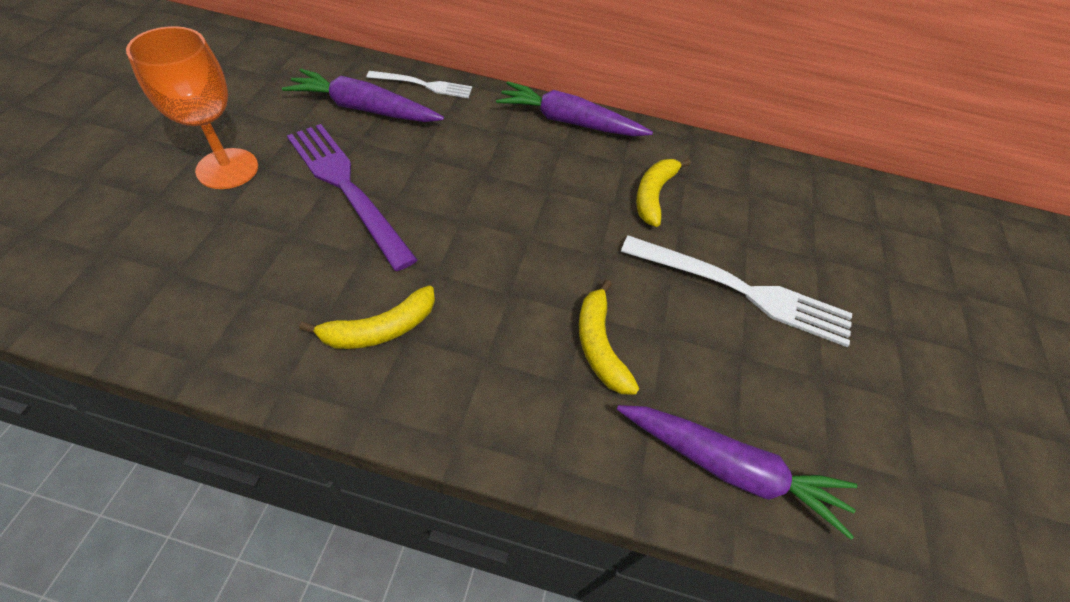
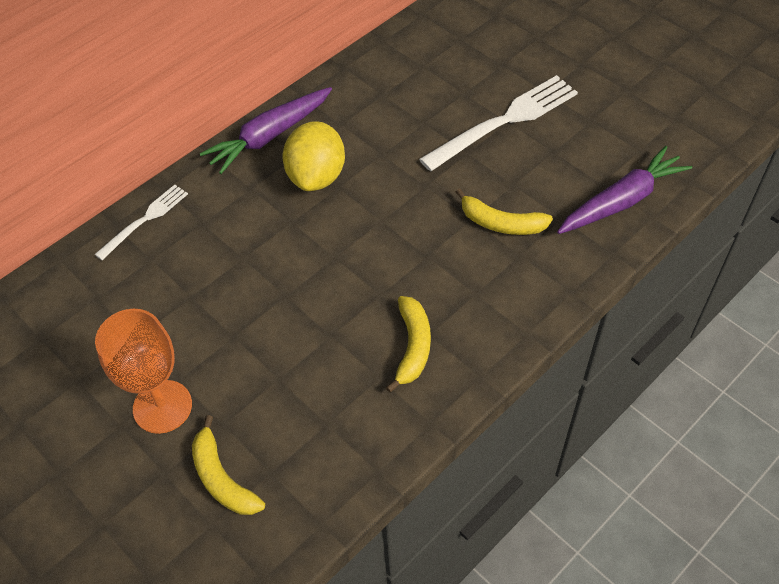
camera: 50 degrees left, 0 degrees up
purple carrot [282,69,444,122] -> none
purple fork [287,124,418,271] -> none
yellow banana [636,159,691,227] -> yellow banana moved to [192,415,265,515]
none -> yellow lemon [282,121,345,191]

